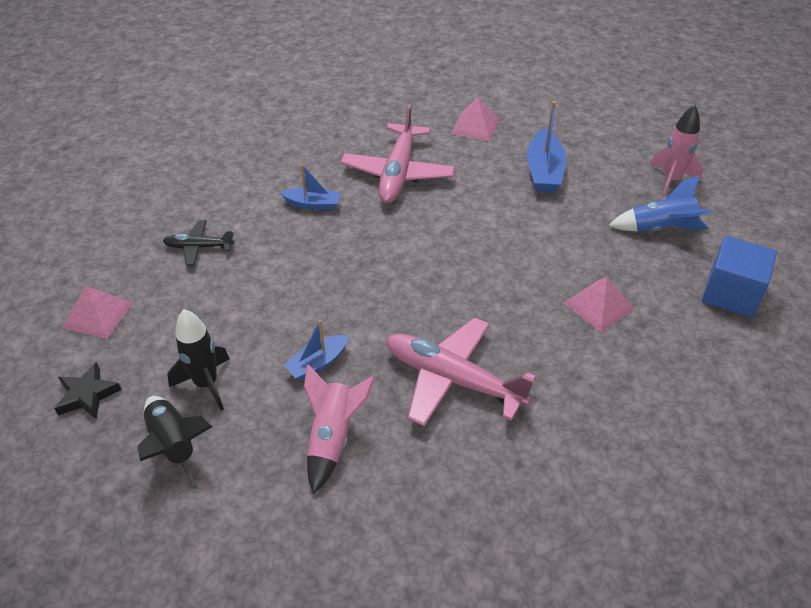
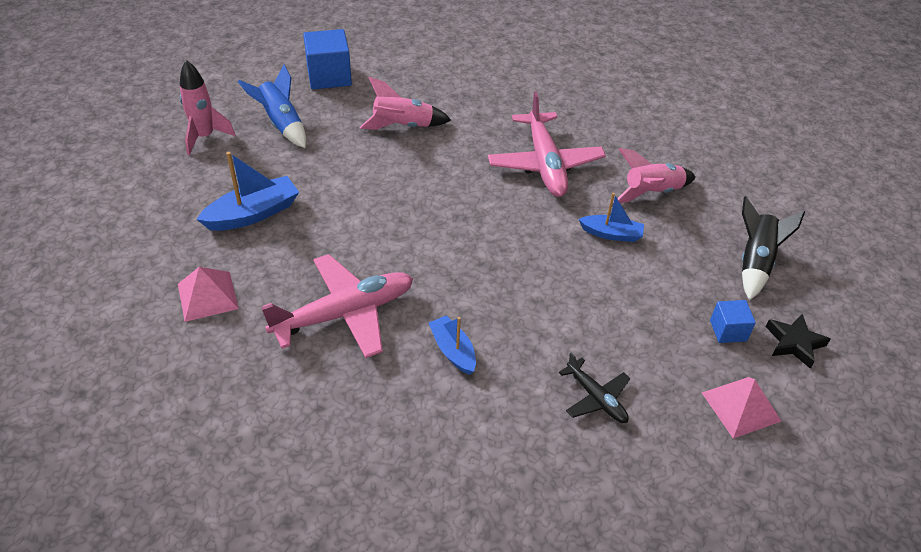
camera: 130 degrees left, 0 degrees up
black rocket [167,309,230,411] -> none
pink pyramid [564,277,635,333] -> pink rocket [360,77,451,130]
none -> blue cube [710,300,756,343]

